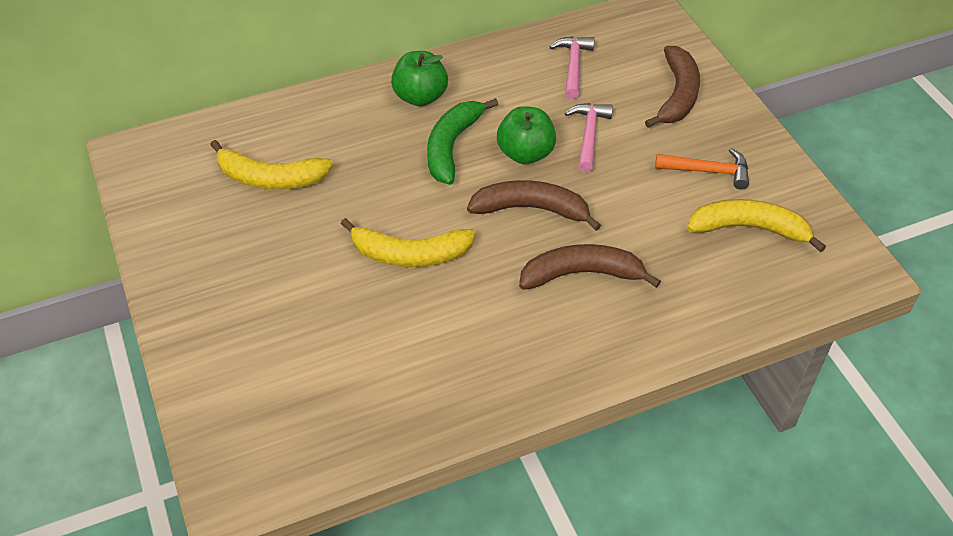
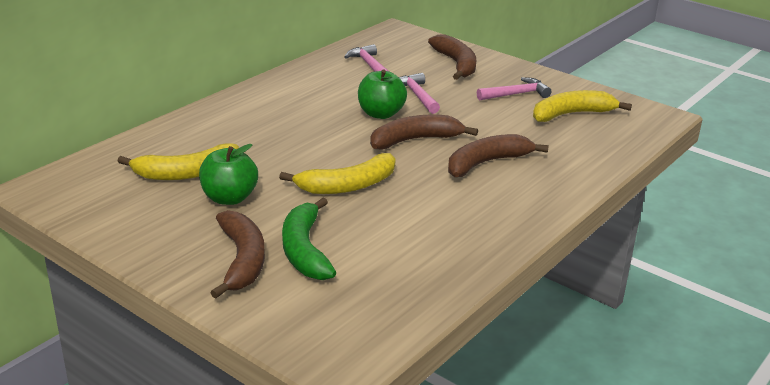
camera: 30 degrees left, 20 degrees down
green apple [391,51,448,106] -> green apple moved to [199,144,258,205]
green banana [427,98,499,185] -> green banana moved to [282,198,336,280]
orange hammer [655,148,749,190] -> pink hammer [477,77,552,101]
none -> brown banana [210,210,265,299]

